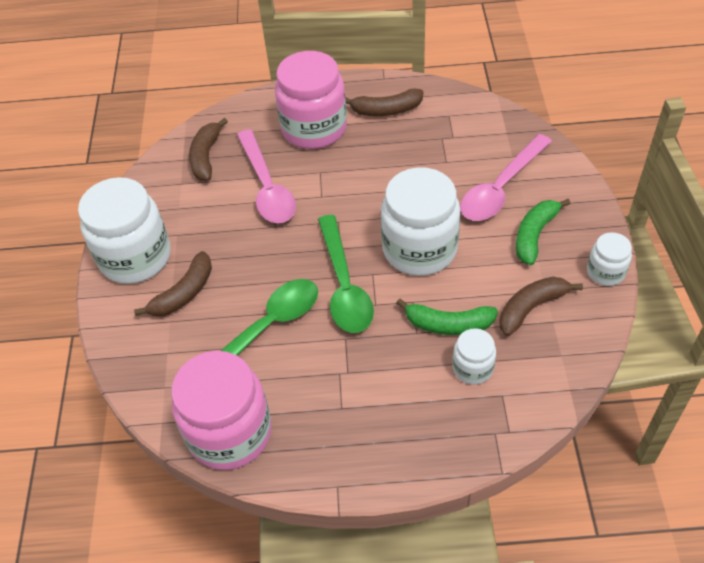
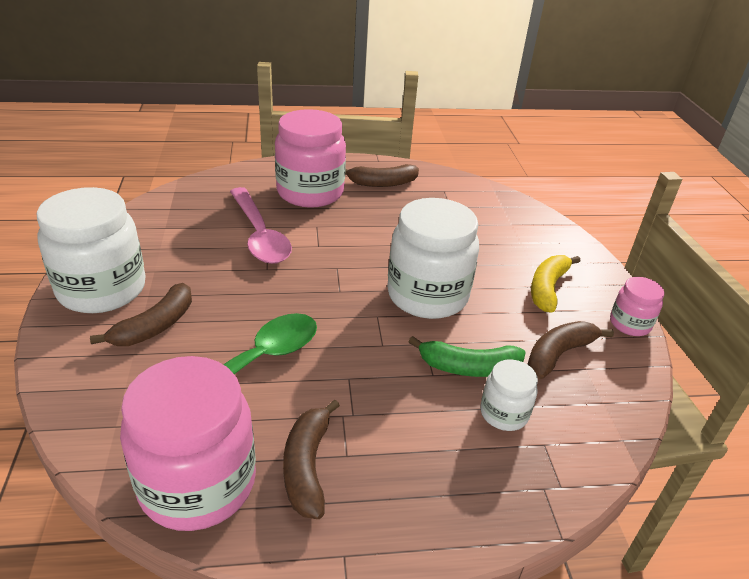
camera: 10 degrees left, 15 degrees down
brown banana [189,118,228,181] -> brown banana moved to [283,400,340,519]
green spoon [318,215,374,333] -> none
pink spoon [460,134,552,221] -> none
green banana [516,199,570,265] -> yellow banana [531,255,580,313]
white jar [587,232,632,286] -> pink jar [610,277,664,336]

